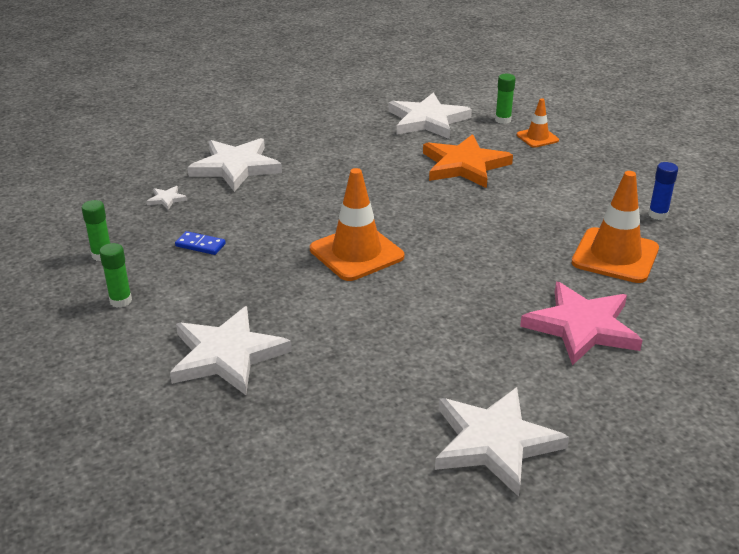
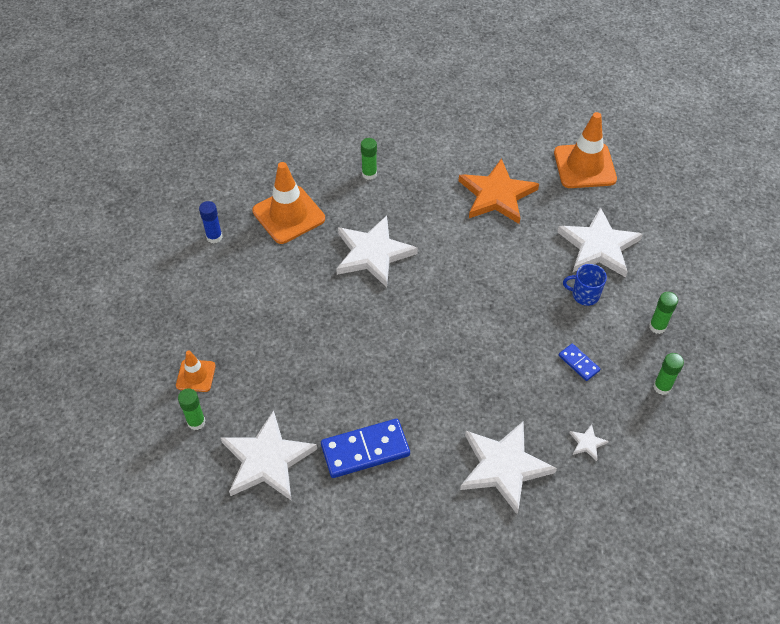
camera: 150 degrees left, 20 degrees up
orange traffic cone [310,168,404,281] -> orange traffic cone moved to [554,112,617,188]
orange star [423,134,513,188] -> orange star moved to [459,158,539,224]
white star [435,387,569,497] -> white star moved to [336,216,418,287]
pink star [520,282,643,365] -> green glue stick [361,138,377,180]
none -> blue domino [321,419,410,478]
none -> blue mug [563,264,607,306]

